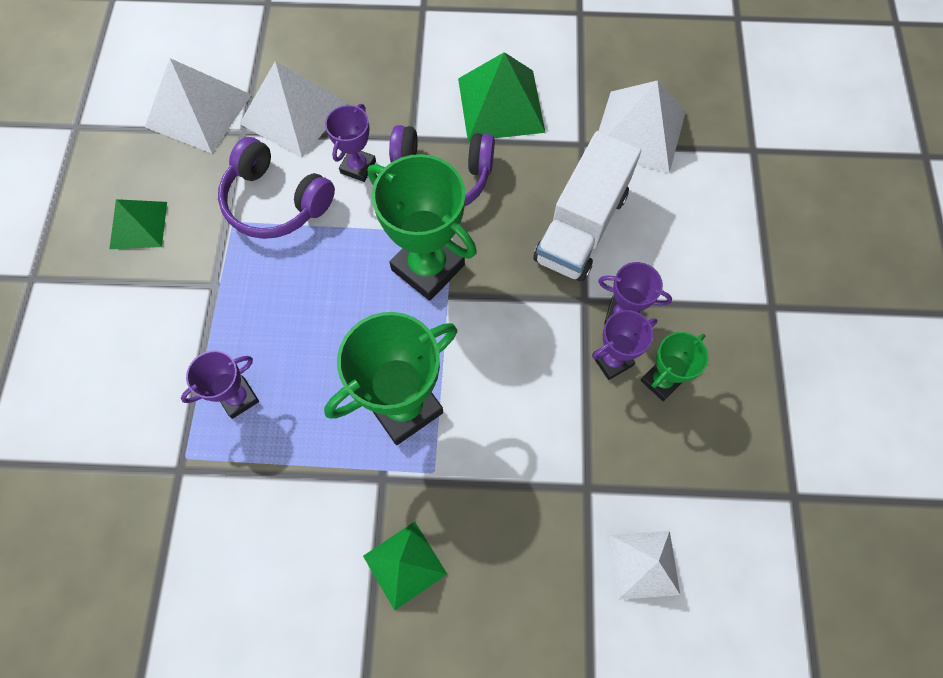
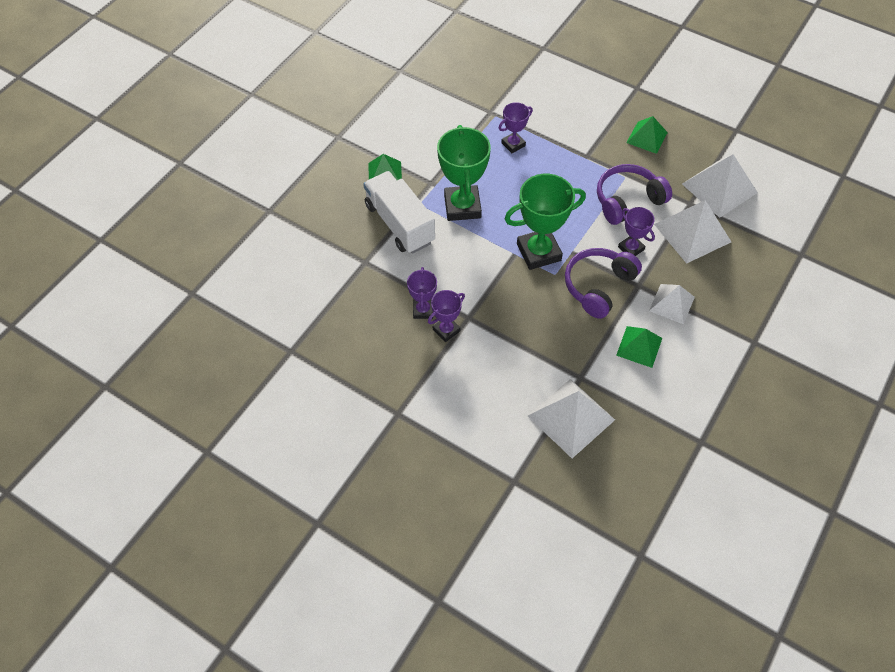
camera: 120 degrees right, 10 degrees down
purple trophy [181,350,259,419] -> purple trophy turned 60 degrees clockwise [499,102,533,153]
green pyramid [458,52,546,141] -> green pyramid [616,326,662,368], size x0.62
white truck [533,131,641,282] -> white truck moved to [363,171,435,254]
white pyramid [610,531,680,600] -> white pyramid moved to [649,284,695,324]
green trophy [640,332,709,401] -> none

